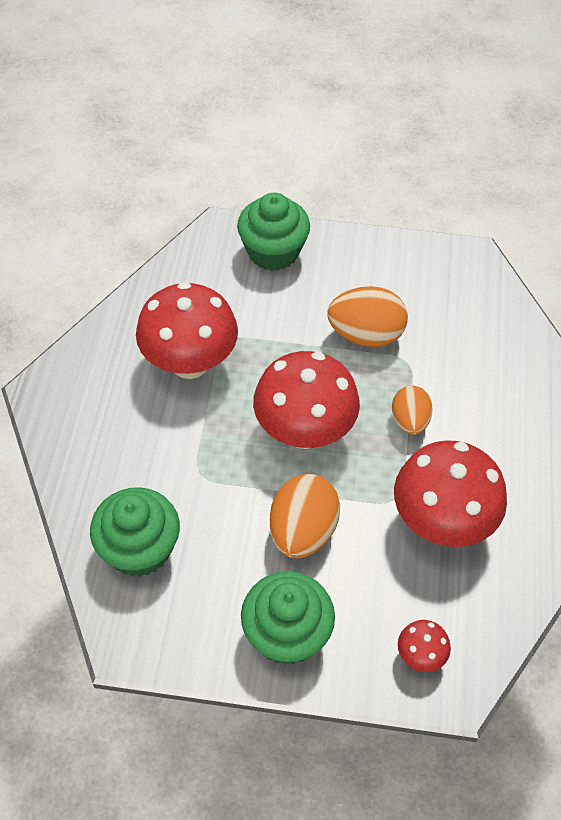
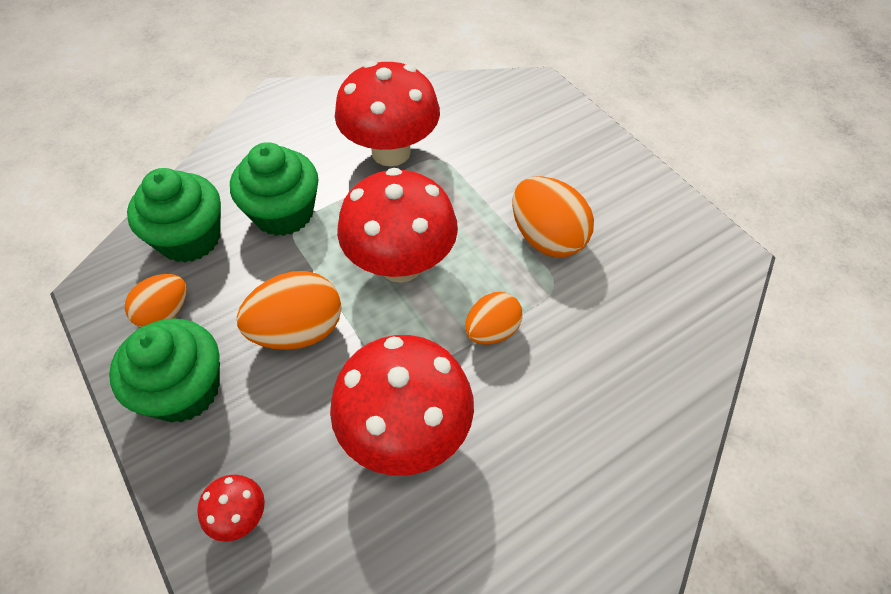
camera: 50 degrees right, 0 degrees up
green cupcake [237,193,310,271] -> green cupcake moved to [230,142,318,236]
none -> orange egg [125,274,187,327]

